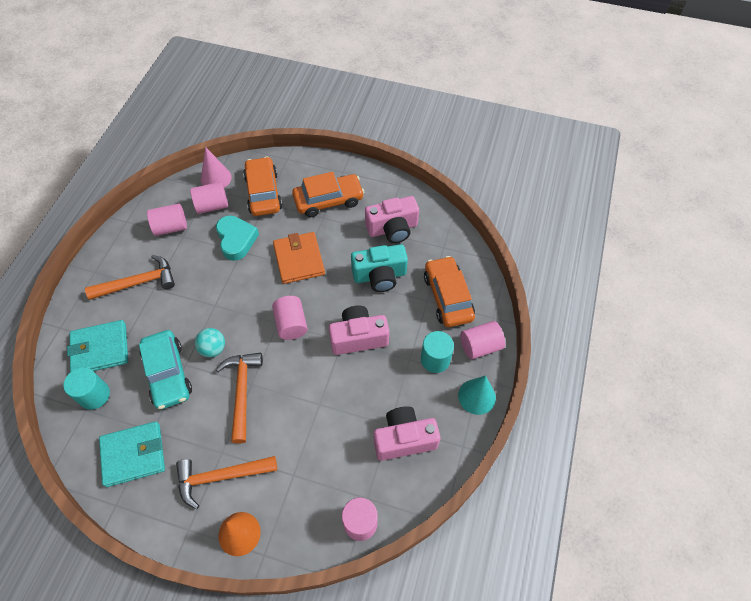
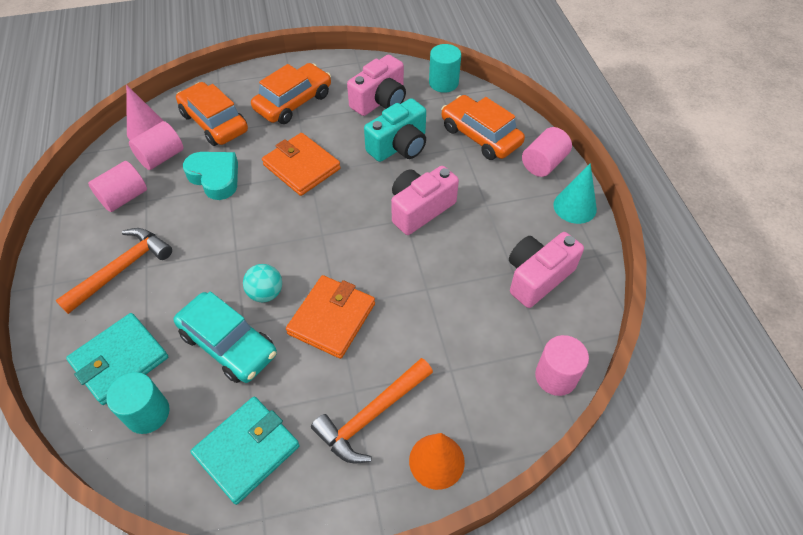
camera: 30 degrees left, 5 degrees down
orange hammer [216,353,263,444] -> orange wallet [286,275,375,359]
pink cylinder [272,296,308,340] -> none
turquoise cylinder [421,331,454,373] -> turquoise cylinder moved to [429,44,461,93]

